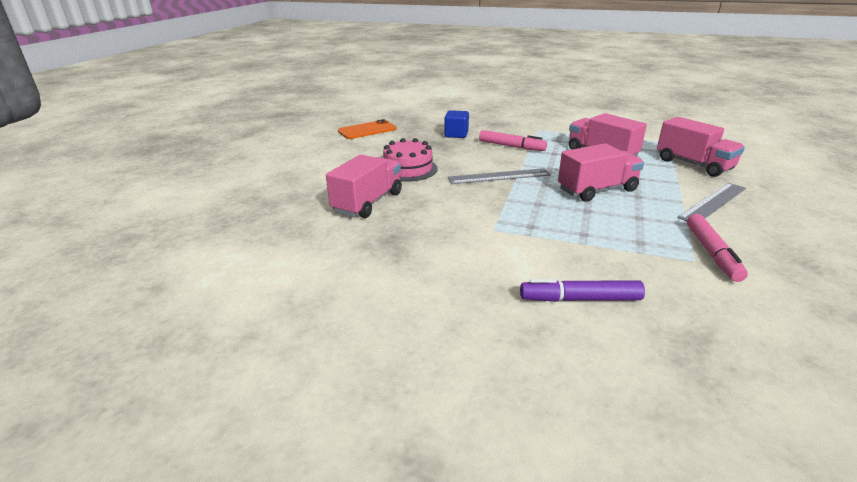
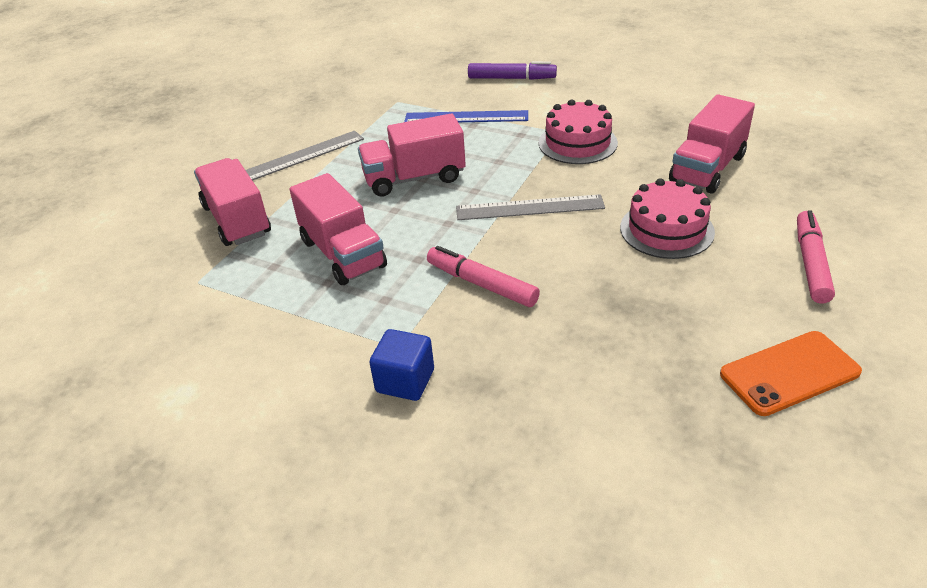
camera: 170 degrees left, 10 degrees up
blue cube [444,110,469,138] -> blue cube moved to [369,329,434,401]
pink marker [687,214,748,282] -> pink marker moved to [797,210,835,304]
none -> blue ruler [404,110,528,122]
none -> pink cake [539,99,618,164]

